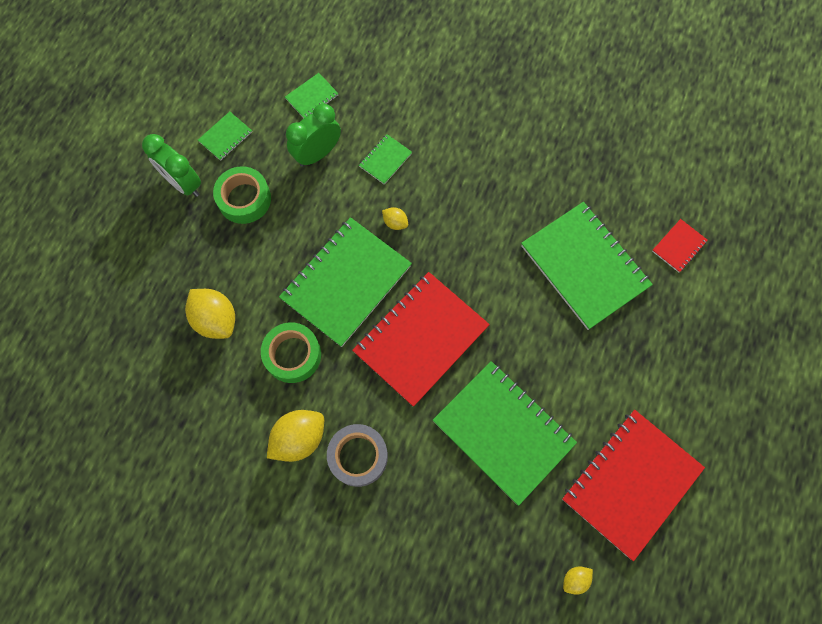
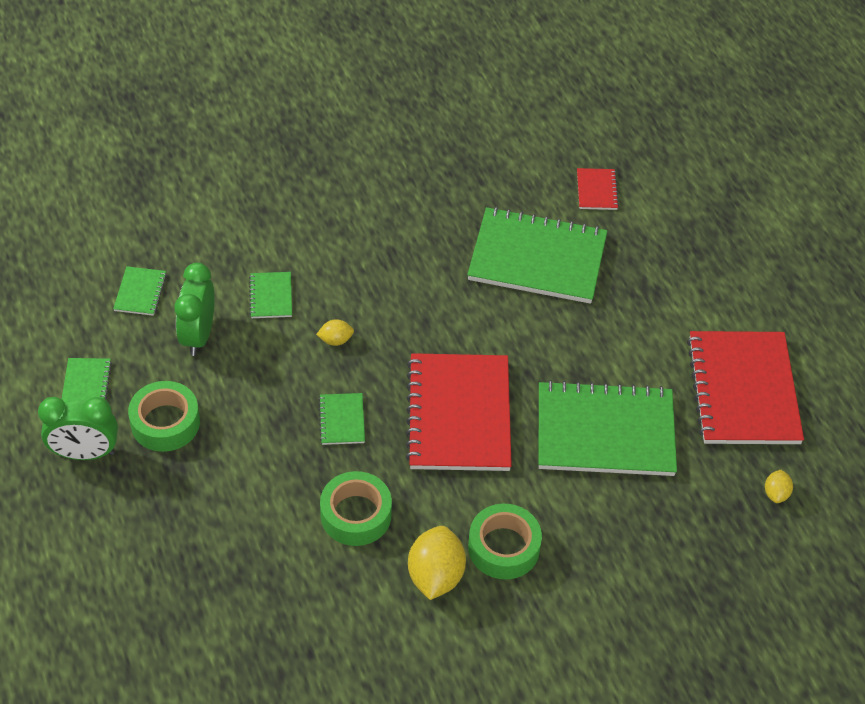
camera: 45 degrees left, 20 degrees down
yellow lemon [185,289,235,339] -> none
green notebook [279,217,412,347] -> green notebook [318,393,365,445], size x0.43
grey tape [327,424,388,487] -> green tape [468,504,542,579]

